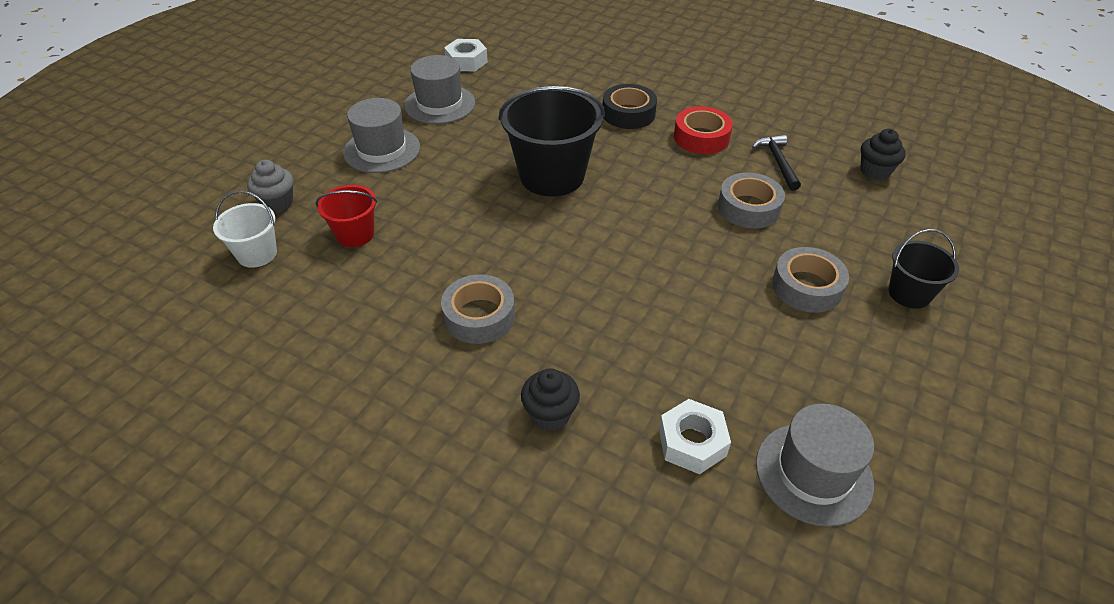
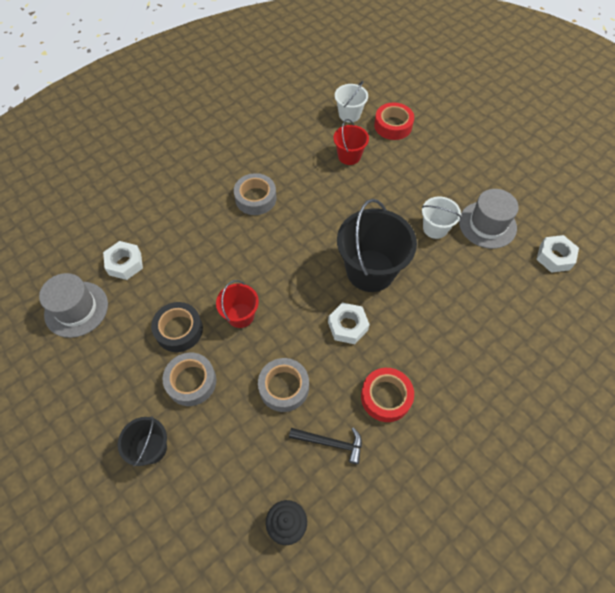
camera: 110 degrees right, 15 degrees up
grey cupcake [247,160,294,213] -> red tape [374,102,414,140]
grey hat [343,98,420,173] -> none
black cupcake [521,368,580,431] -> none
black tape [603,84,657,129] -> black tape moved to [151,302,203,352]
none -> red bucket [216,280,259,328]
none -> white nut [328,303,370,344]
none -> white bucket [422,196,461,239]

